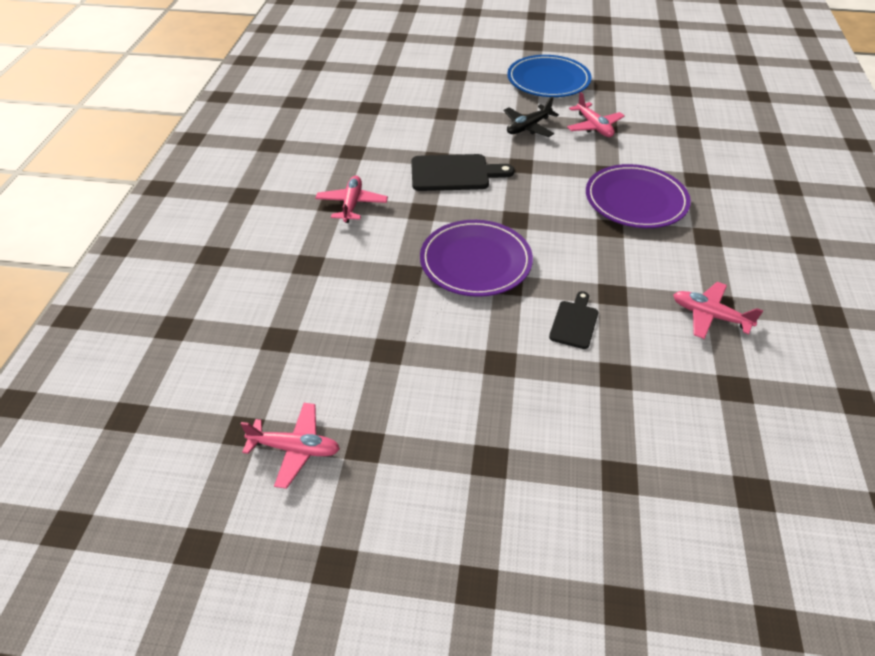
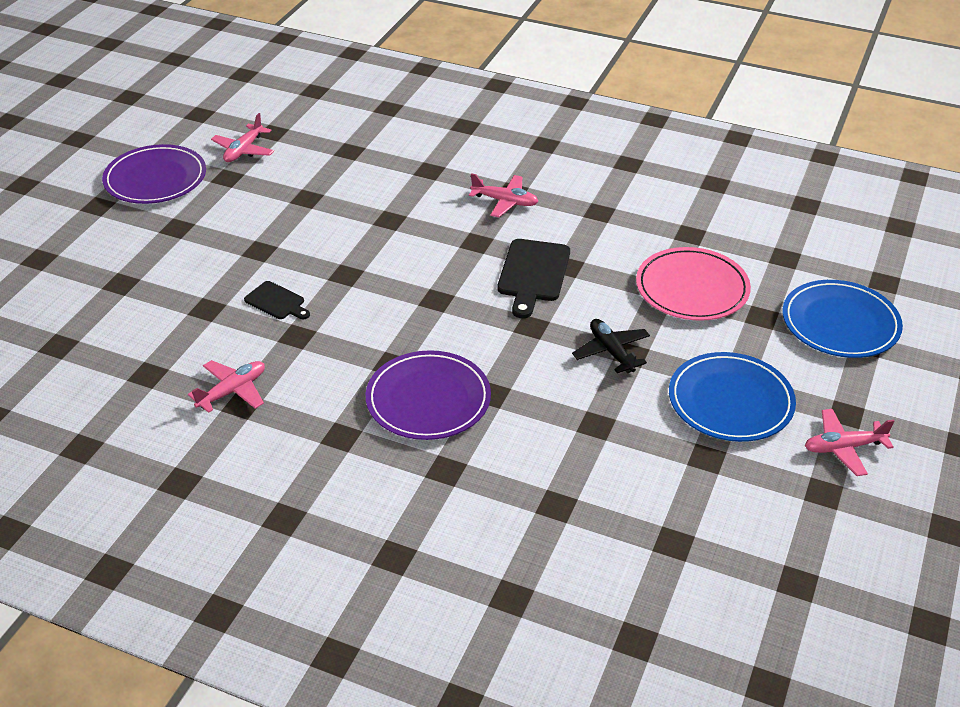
camera: 105 degrees right, 5 degrees down
purple plate [420,220,533,297] -> purple plate moved to [102,144,206,204]
pink plane [567,92,625,137] -> pink plane moved to [805,409,894,476]
none -> pink plate [636,247,751,321]
none -> blue plate [783,280,903,358]

